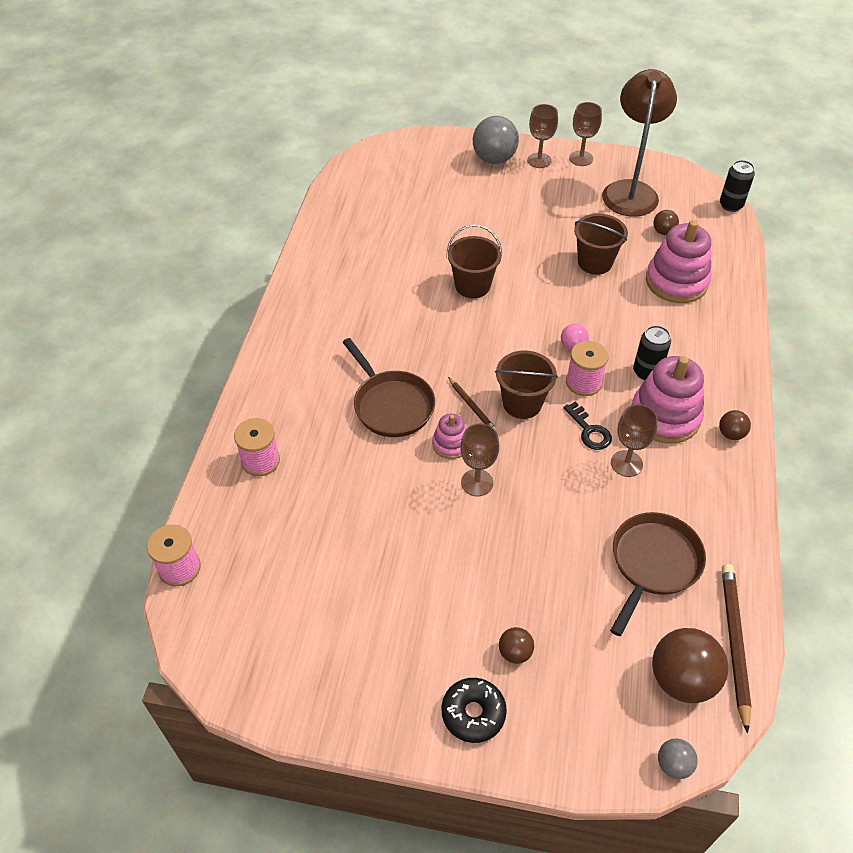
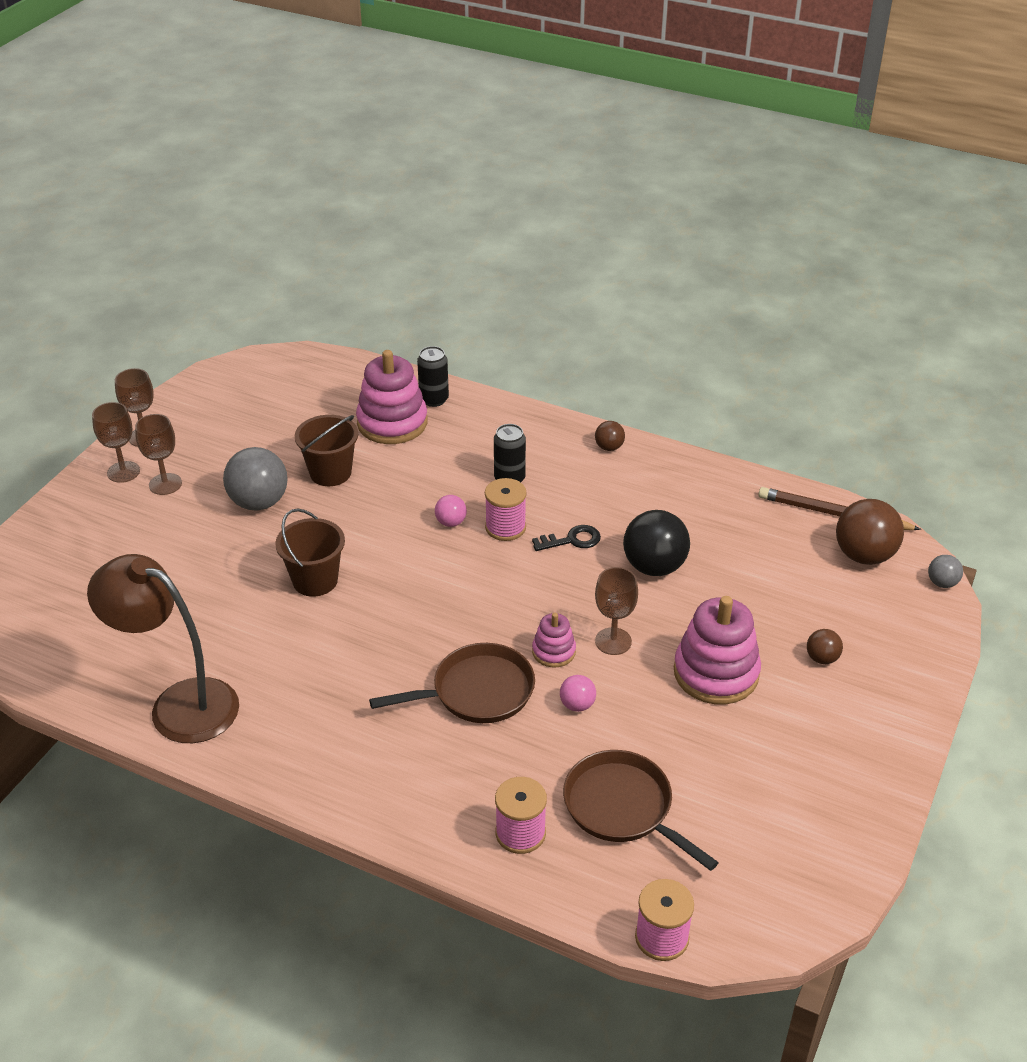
camera: 75 degrees left, 10 degrees down
black donut [441,678,507,743] -> none
brown pencil [448,377,497,431] -> none
grey ball [473,116,519,164] -> grey ball moved to [223,447,288,511]
brown bucket [495,351,558,419] -> none
brown lamp [602,69,677,217] -> brown lamp moved to [87,554,239,743]
brown pan [610,512,706,636] -> brown pan moved to [563,750,719,871]
brown goblet [611,404,658,477] -> brown goblet moved to [135,414,182,495]
pink stacking toy [631,356,704,444] -> pink stacking toy moved to [674,596,761,704]
brown ball [653,210,679,235] -> none
black can [720,160,755,212] -> black can moved to [417,346,449,407]
none -> pink ball [560,675,596,712]
none -> black ball [623,510,690,576]

